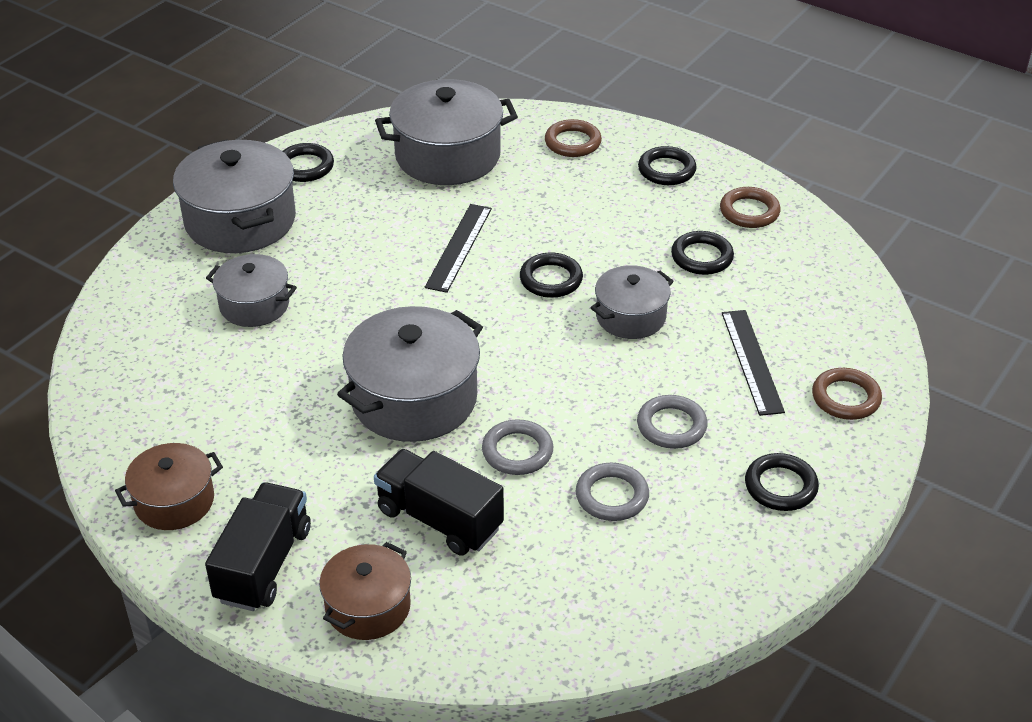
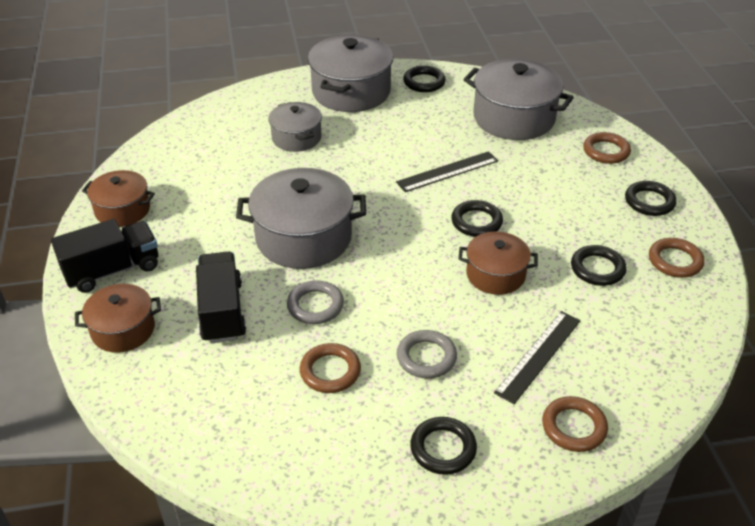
camera: 45 degrees right, 0 degrees up
grey ring [576,463,649,521] -> brown ring [300,343,361,393]
grey pot [591,265,674,339] -> brown pot [458,232,538,295]

